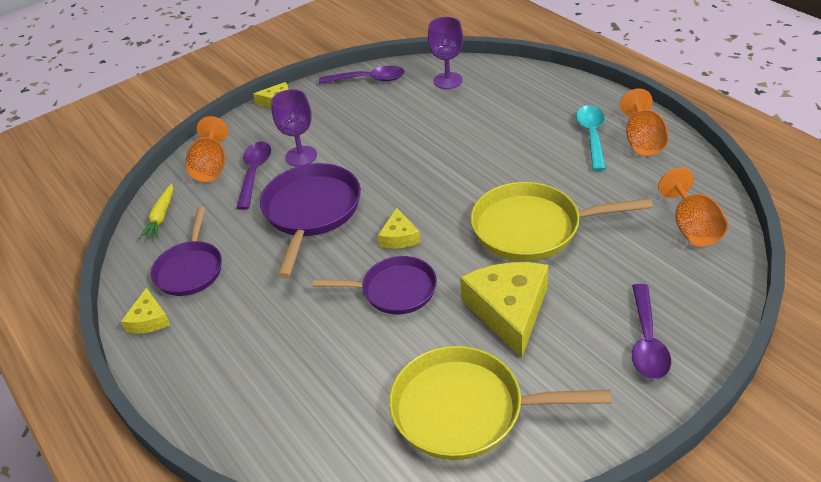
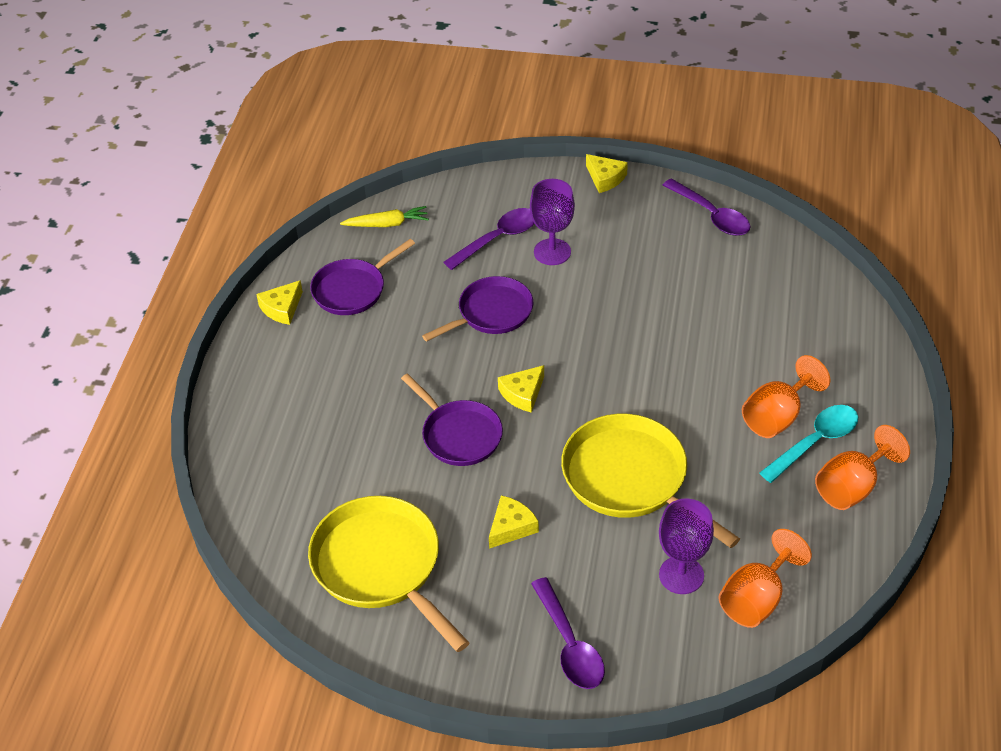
camera: 45 degrees right, 5 degrees up
yellow carrot [139,184,173,239] -> yellow carrot turned 150 degrees counterclockwise [340,206,429,227]
orange goblet [186,116,228,182] -> orange goblet moved to [742,355,830,438]
purple pan [260,163,361,278] -> purple pan [422,276,533,342], size x0.66
purple goblet [428,17,463,89] -> purple goblet moved to [659,498,714,594]
yellow cheese [460,262,548,358] -> yellow cheese [489,495,539,549], size x0.51
purple spoon [632,284,671,379] -> purple spoon turned 75 degrees counterclockwise [531,577,605,689]

